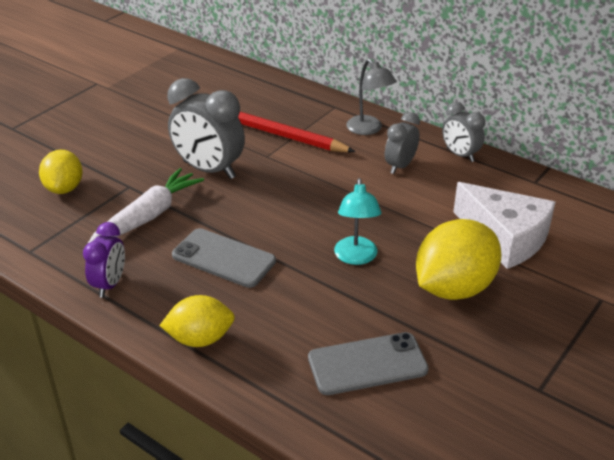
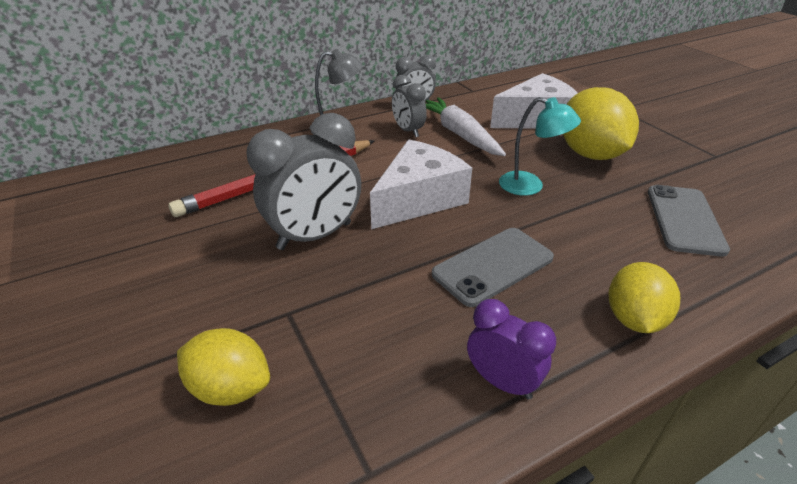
camera: 65 degrees left, 0 degrees up
white carrot [87,168,204,244] -> white carrot moved to [425,97,506,156]
none -> white cheese [370,140,472,229]

